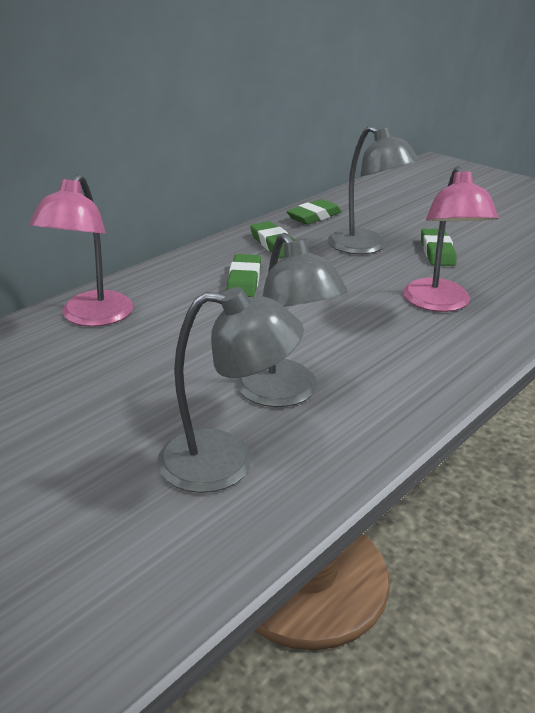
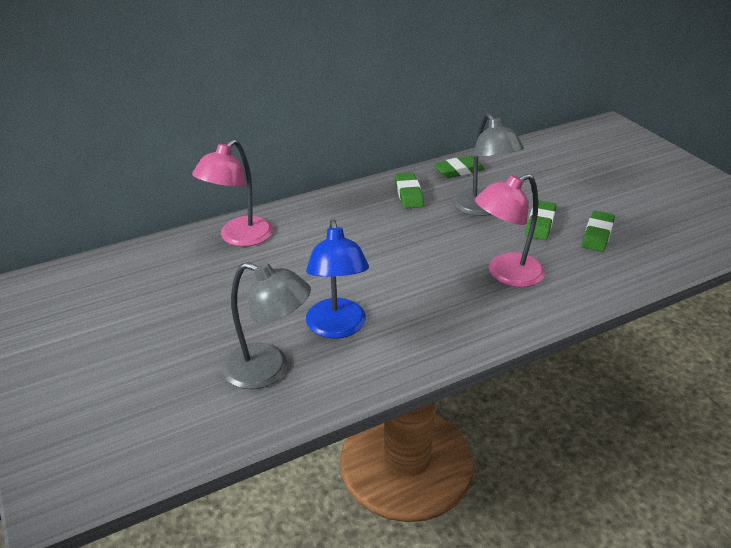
camera: 20 degrees right, 5 degrees up
green eraser [227,254,261,297] -> green eraser moved to [582,211,615,252]
grey lamp [236,233,348,407] -> blue lamp [306,219,369,338]
pink lamp [403,166,498,312] -> pink lamp turned 45 degrees clockwise [475,174,545,288]

